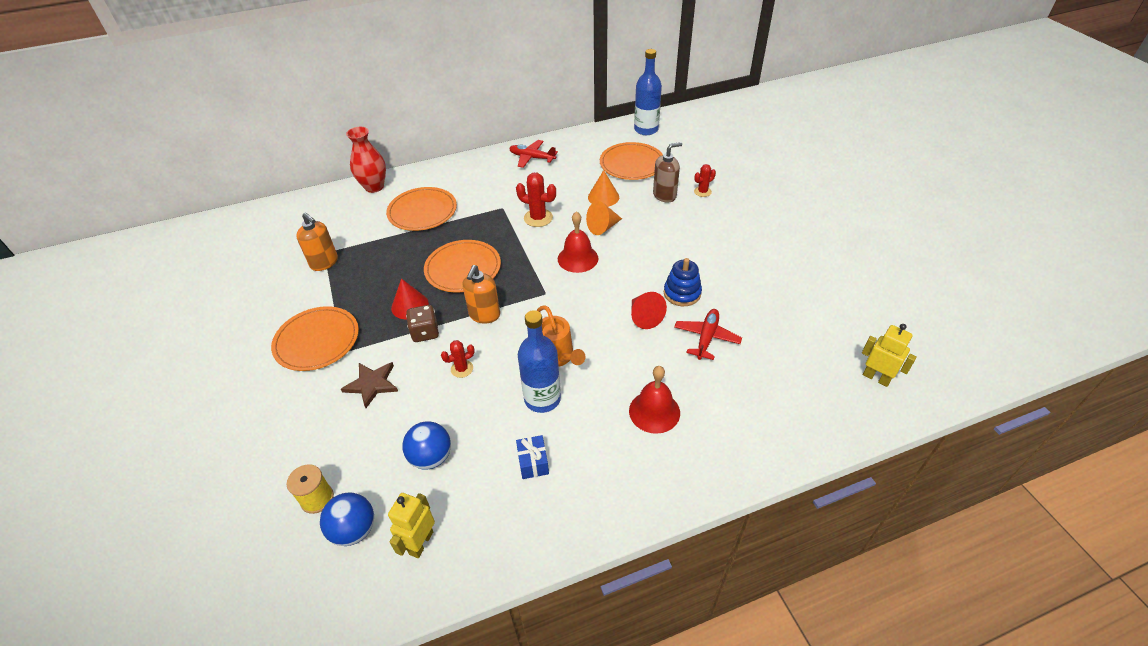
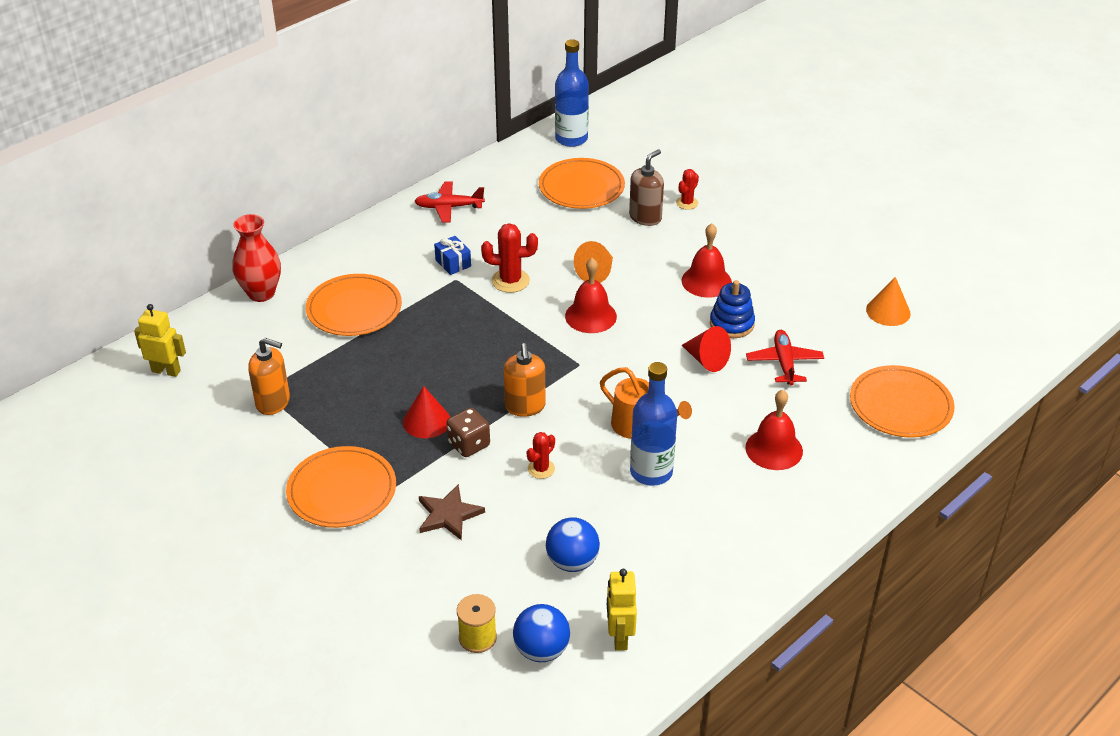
camera: 25 degrees left, 5 degrees down
orange plate [424,240,501,292] -> orange plate moved to [850,365,955,438]
blue gift [516,435,549,479] -> blue gift moved to [434,236,471,275]
orange cone [588,170,619,207] -> orange cone moved to [866,277,911,326]
yellow robot [862,324,917,387] -> yellow robot moved to [134,304,186,377]
none -> red bell [681,223,732,298]

